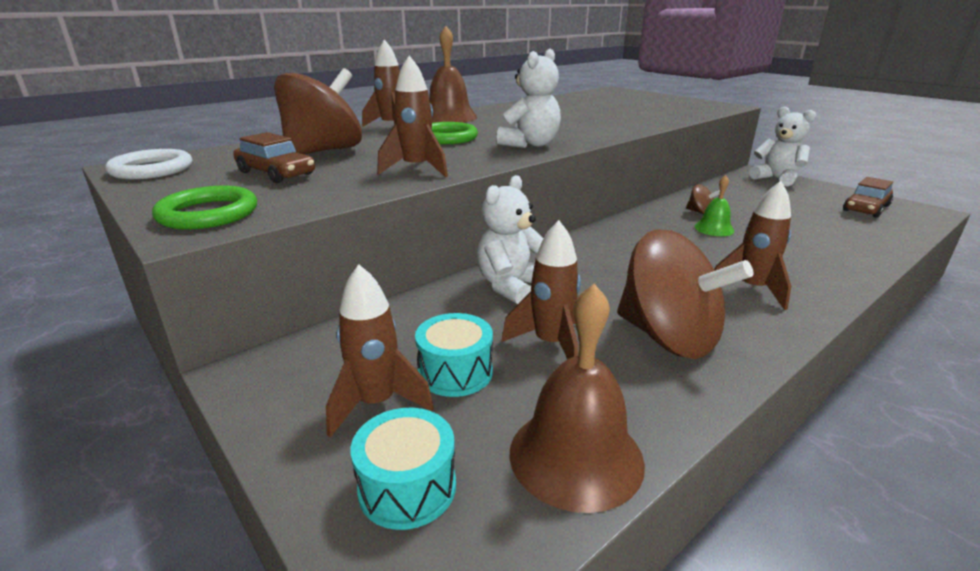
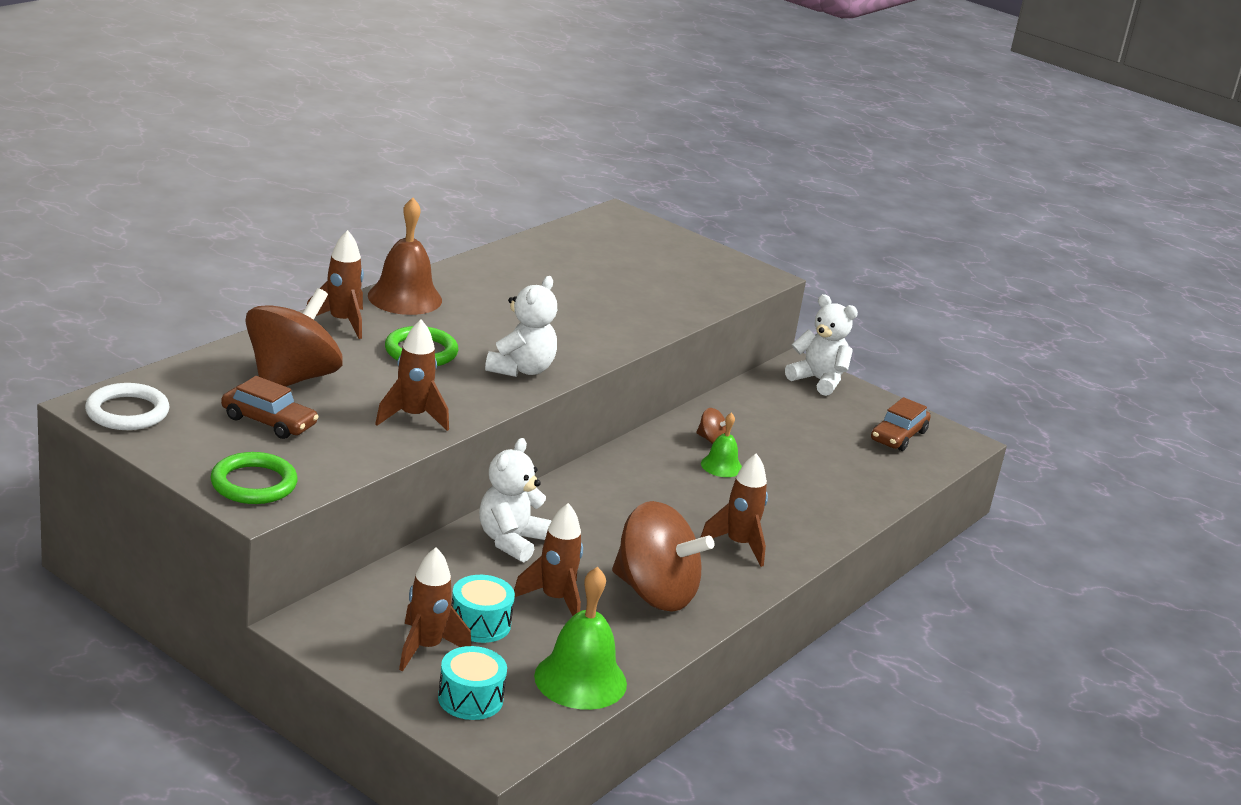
camera: 15 degrees left, 0 degrees up
brown bell [509,284,645,513] -> green bell [534,567,627,710]

